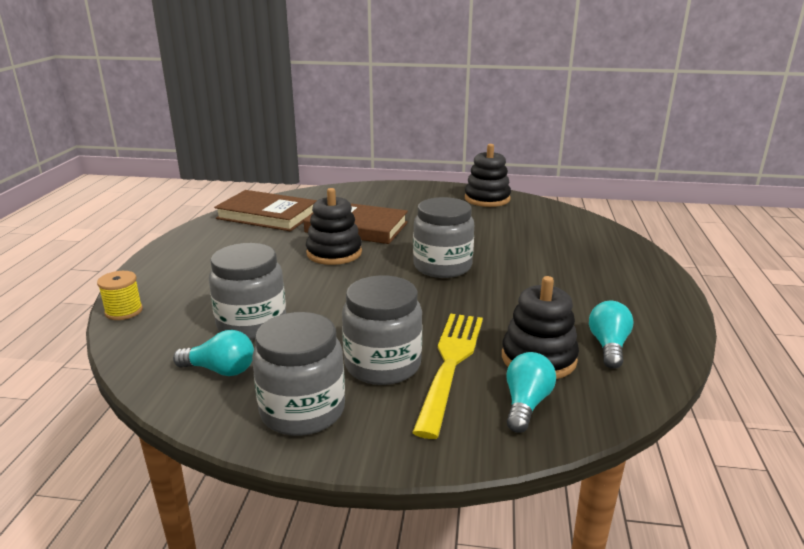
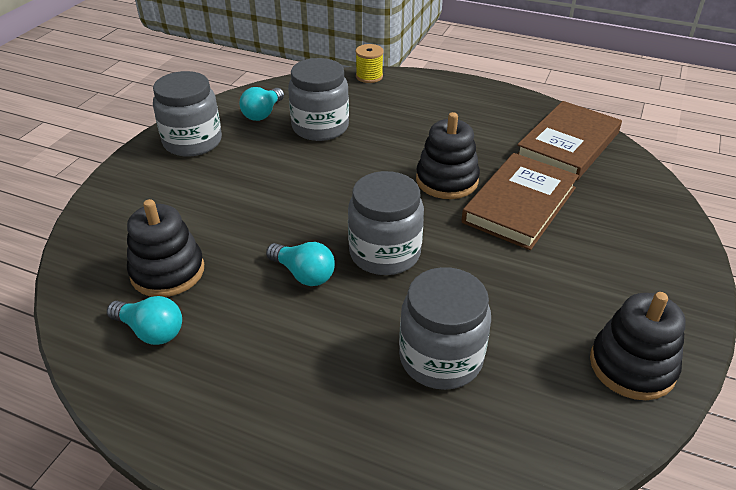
camera: 105 degrees right, 15 degrees up
grey jar [342,275,422,385] -> grey jar moved to [399,267,491,390]
yellow fork [412,313,483,439] -> none
turquoise light bulb [507,352,556,433] -> turquoise light bulb moved to [266,242,335,286]

